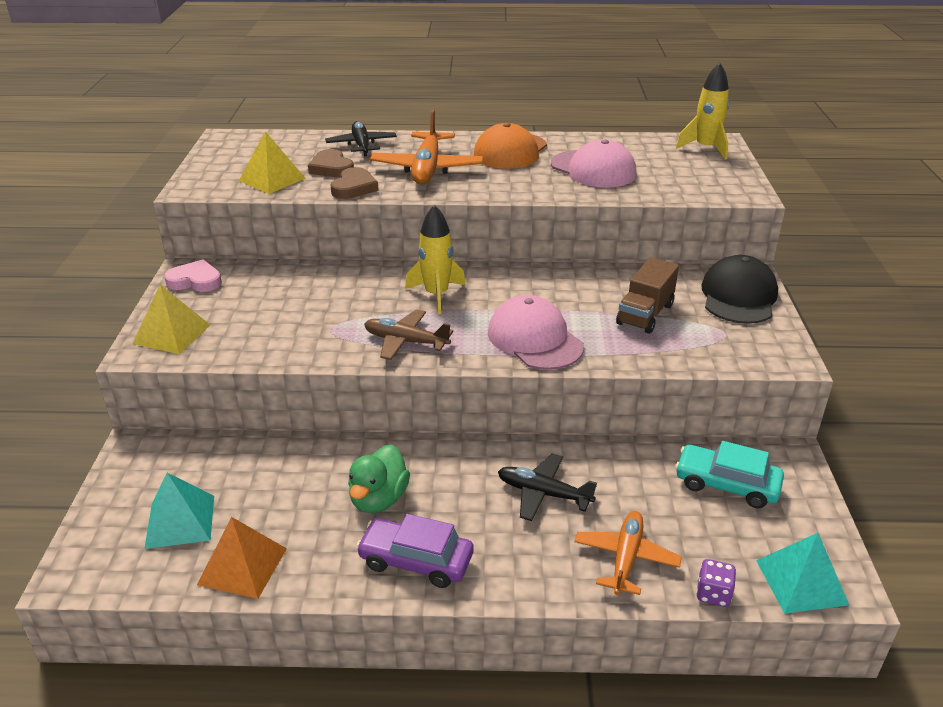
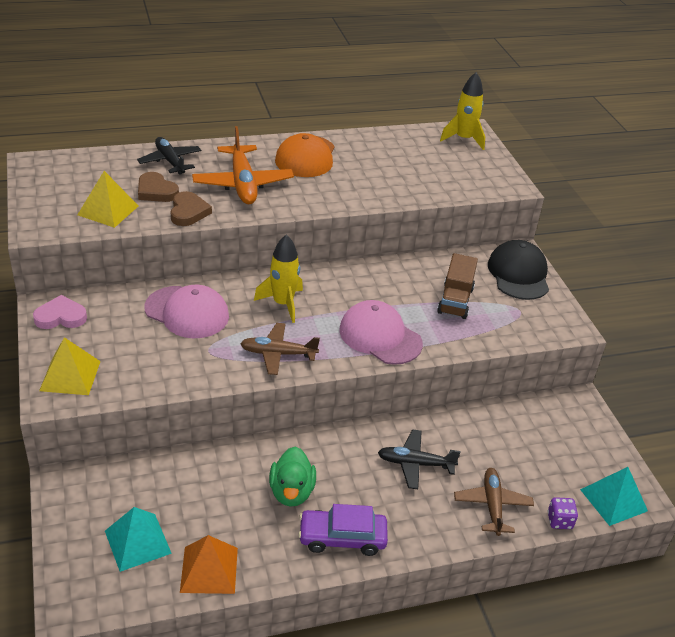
camera: 20 degrees left, 5 degrees up
pink cap [551,139,636,188] -> pink cap moved to [144,285,229,338]
orange plane [574,511,682,595] -> brown plane [454,468,534,536]
turquoise car [675,441,784,508] -> none

